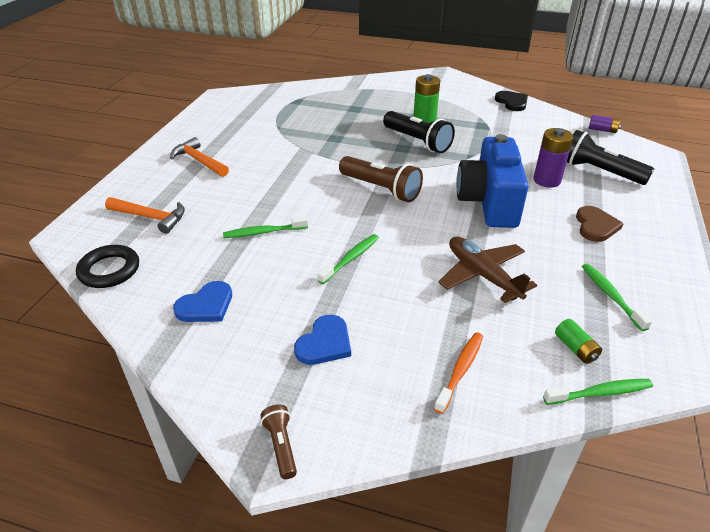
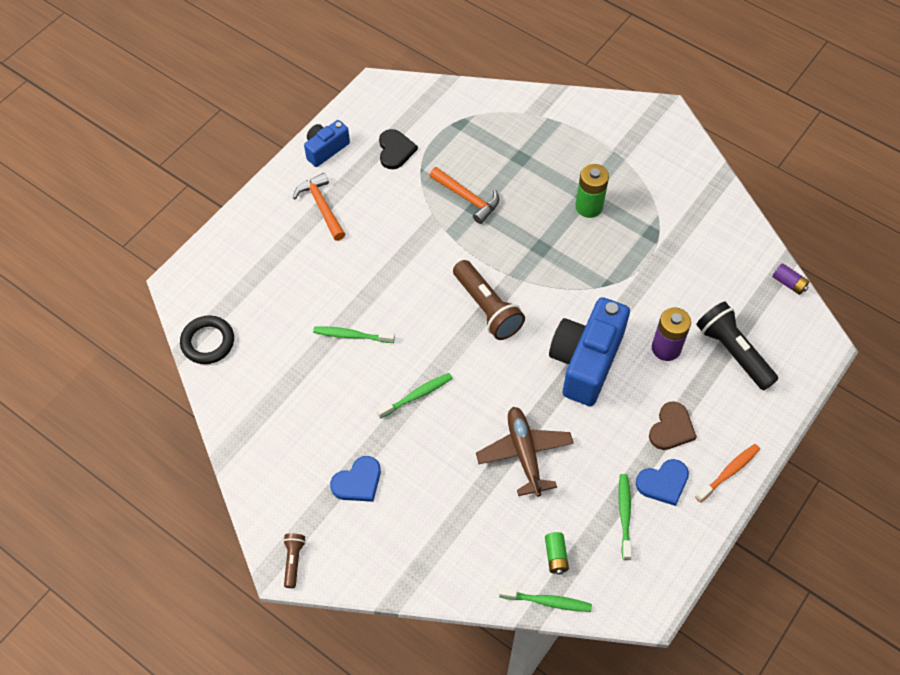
camera: 20 degrees right, 20 degrees up
orange hammer [105,197,185,234] -> orange hammer moved to [429,167,499,224]
blue heart [173,281,232,322] -> blue heart moved to [636,459,689,506]
black flashlight [383,111,455,153] -> none
orange toothbrush [434,332,483,414] -> orange toothbrush moved to [695,444,760,502]
black heart [495,91,528,111] -> black heart moved to [379,129,418,169]
none -> blue camera [304,120,350,167]

